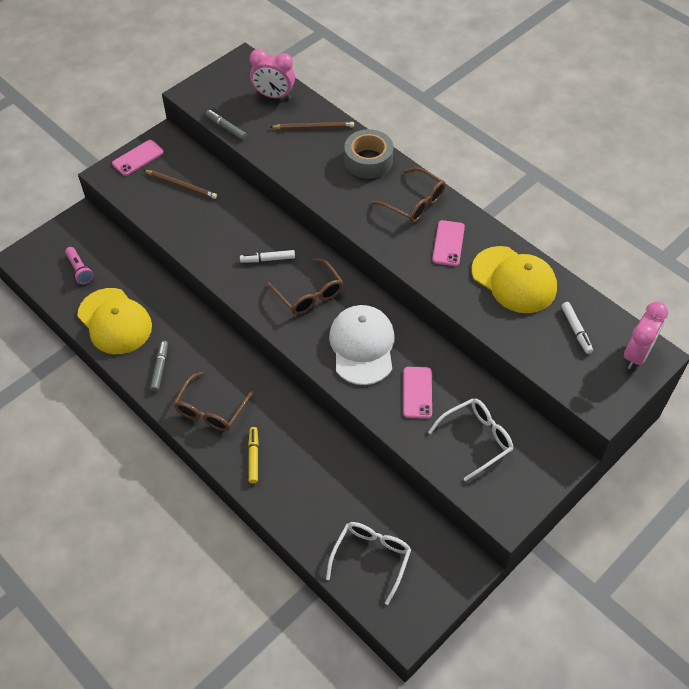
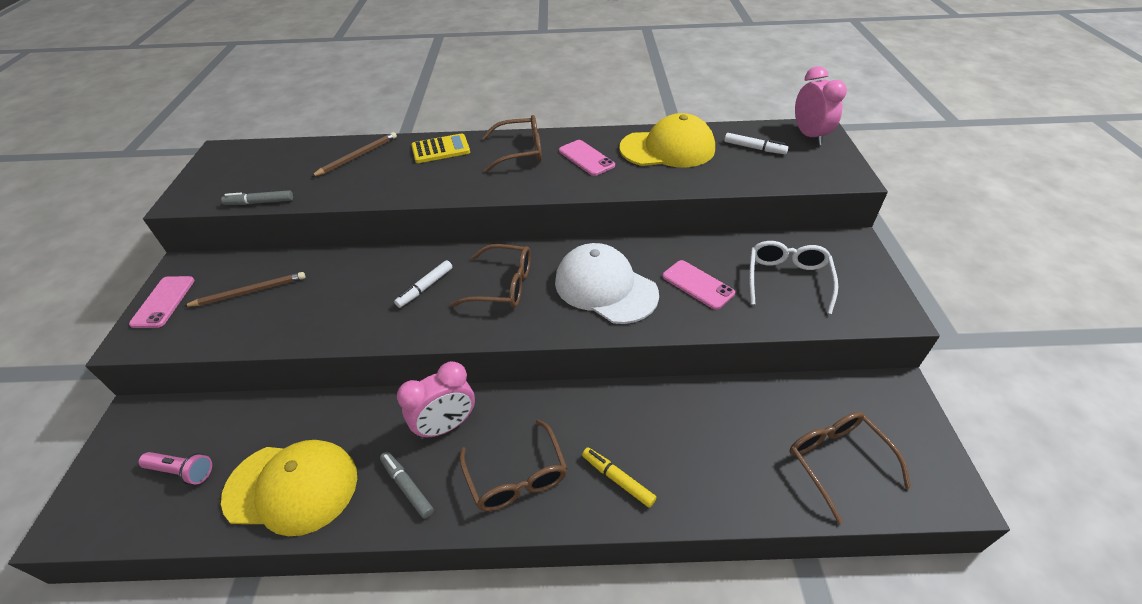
camera: 45 degrees left, 10 degrees down
pink clock [250,49,295,99] -> pink clock moved to [397,361,475,439]
white glasses [326,522,411,605] -> brown glasses [789,412,911,524]
grey tape [344,129,394,179] -> yellow calculator [411,133,470,163]

